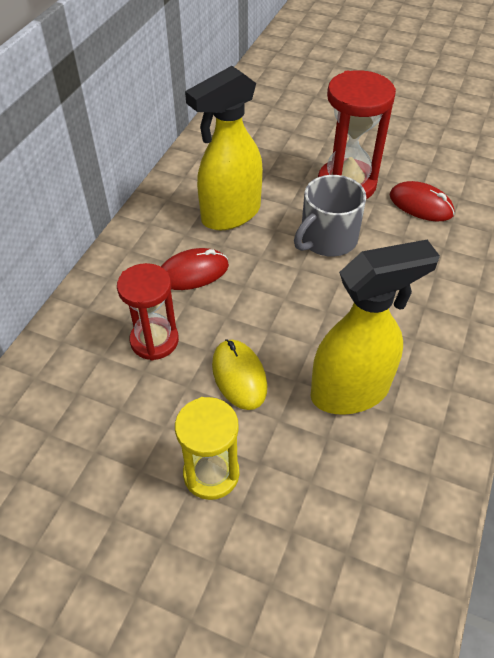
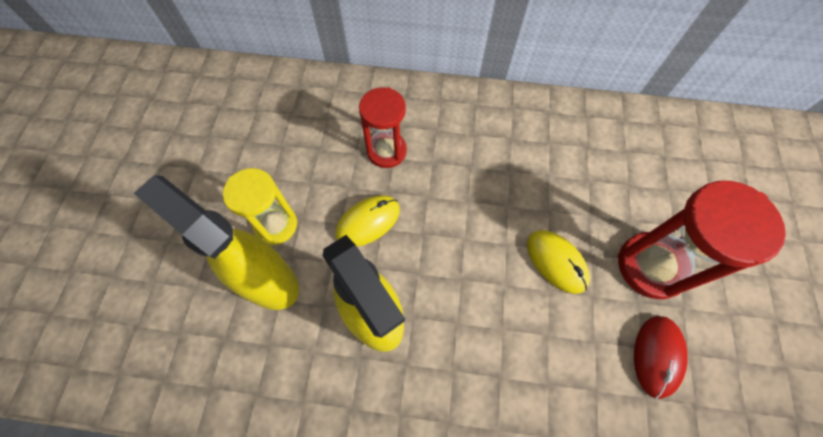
camera: 75 degrees right, 15 degrees up
red mouse [161,248,229,290] -> none
yellow spray bottle [185,66,263,230] -> yellow spray bottle moved to [134,175,299,310]
grey mug [294,175,366,257] -> yellow mouse [527,230,590,294]

